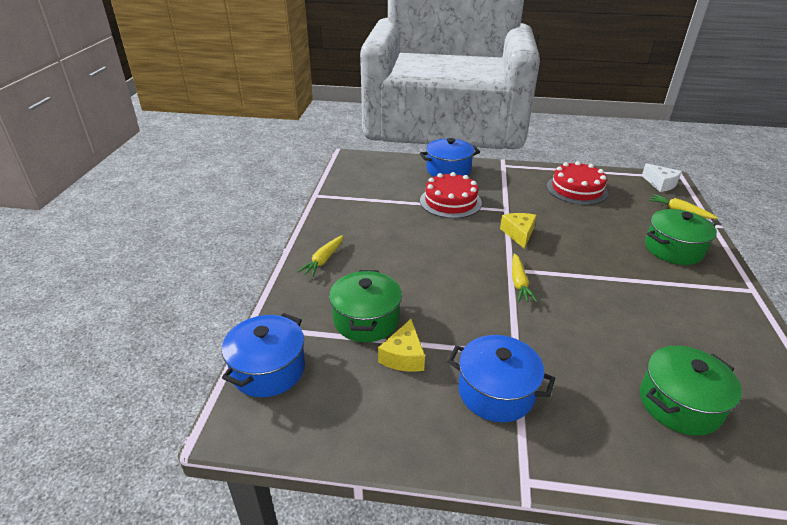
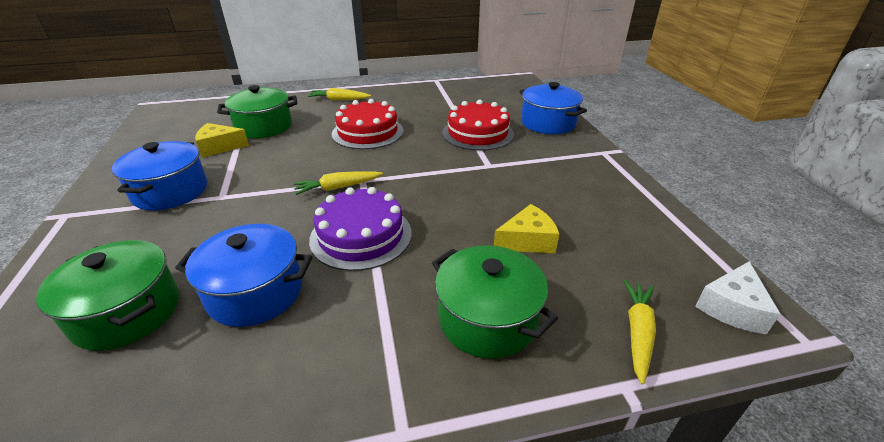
camera: 70 degrees right, 0 degrees up
blue pot [222,313,305,397] -> blue pot moved to [175,224,312,327]
yellow cheese [500,213,536,249] -> yellow cheese moved to [494,204,559,253]
red cake [547,161,608,205] -> red cake moved to [332,99,404,149]
none -> purple cake [309,187,412,271]

